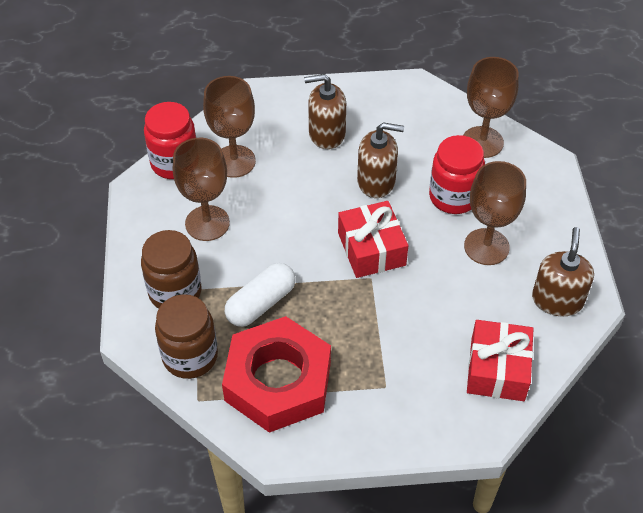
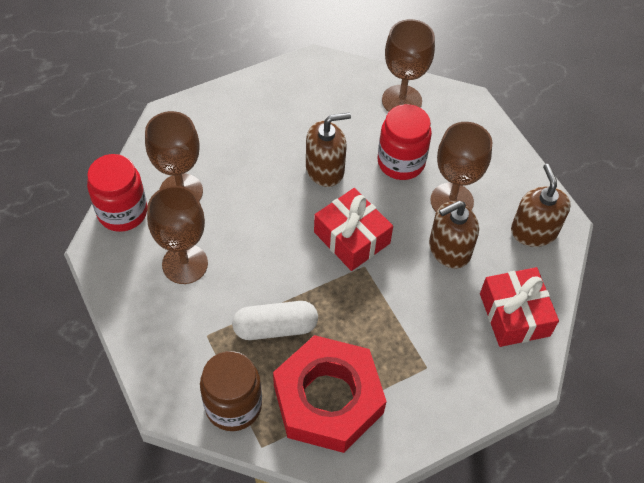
camera: 25 degrees left, 5 degrees up
brown jar [141,230,202,309] -> none
white capsule [225,263,296,327] -> white capsule turned 60 degrees clockwise [232,301,318,340]
brown soap dispenser [304,74,346,149] -> brown soap dispenser moved to [429,201,479,269]

